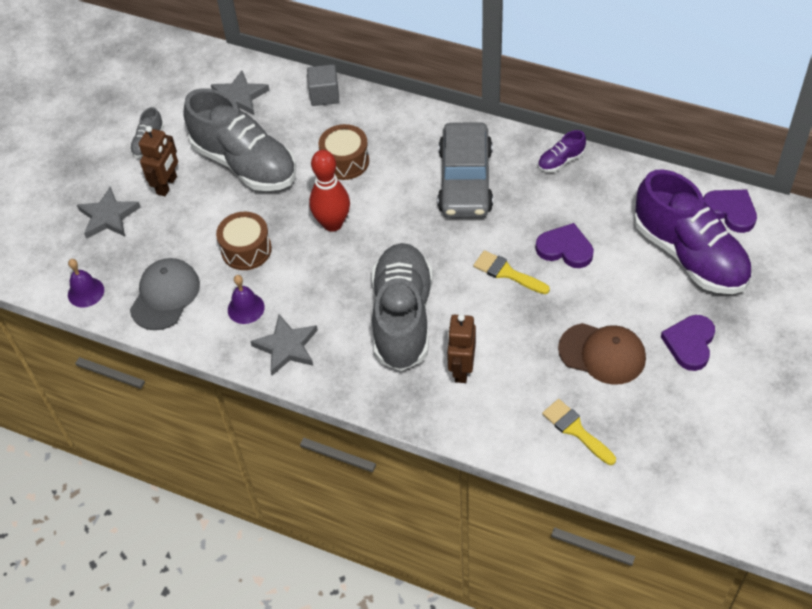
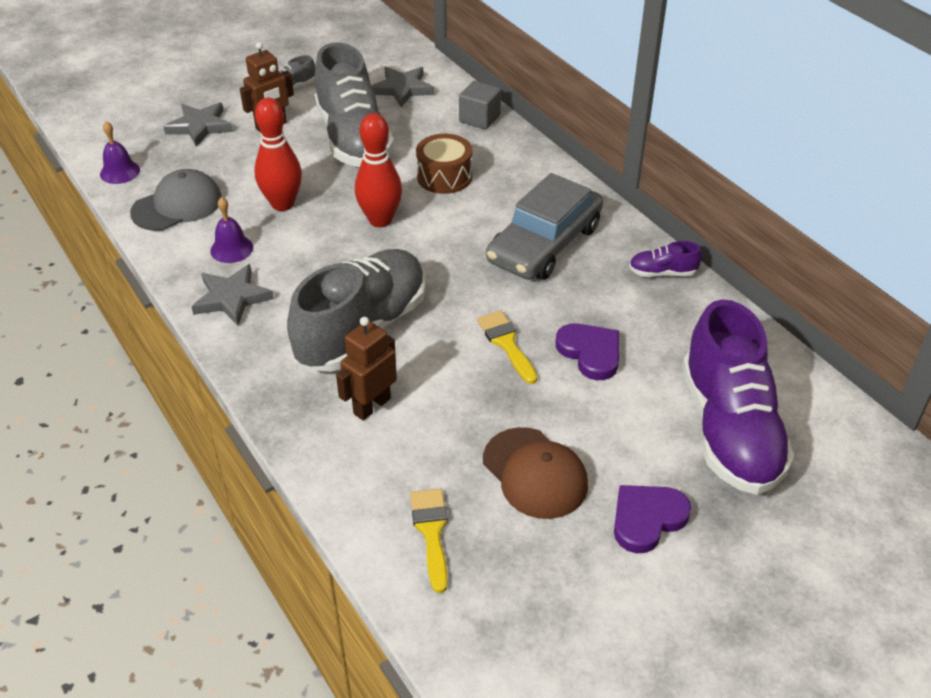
camera: 30 degrees right, 10 degrees down
brown drum [216,212,272,270] -> red bowling pin [254,98,302,211]
purple heart [703,189,757,233] -> none

